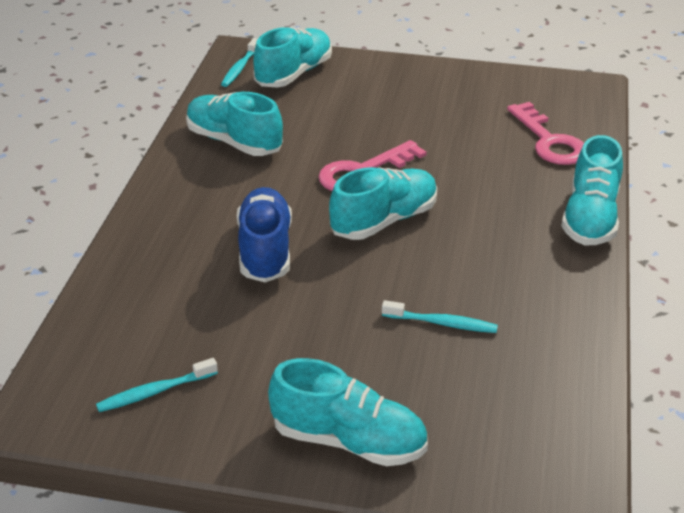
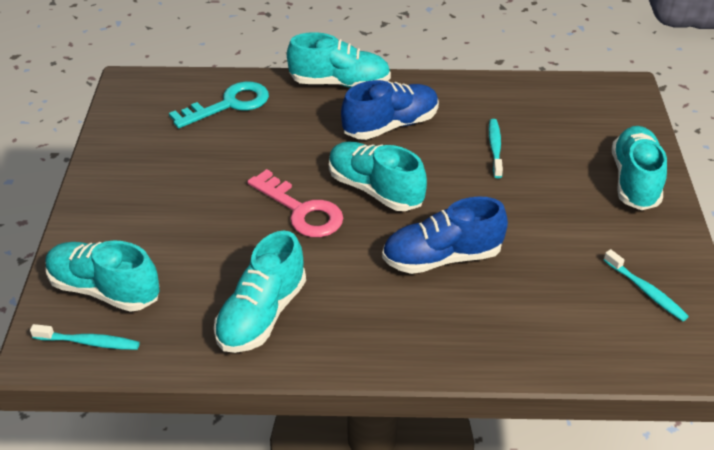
camera: 100 degrees left, 5 degrees up
pink key [507,102,584,165] -> turquoise key [169,81,269,128]
none -> blue shoe [341,80,439,140]

